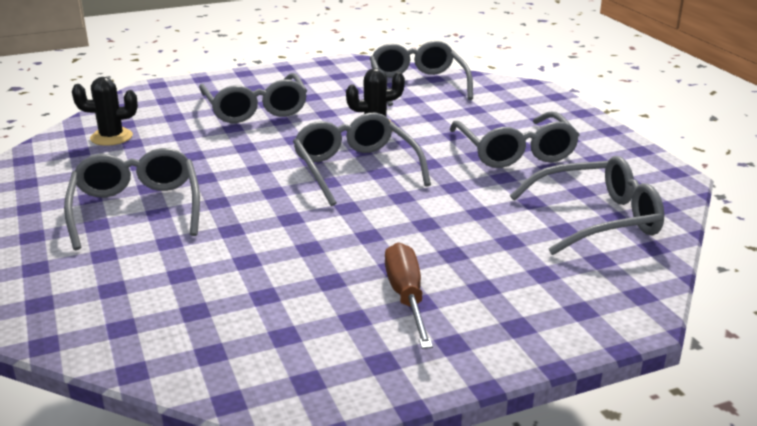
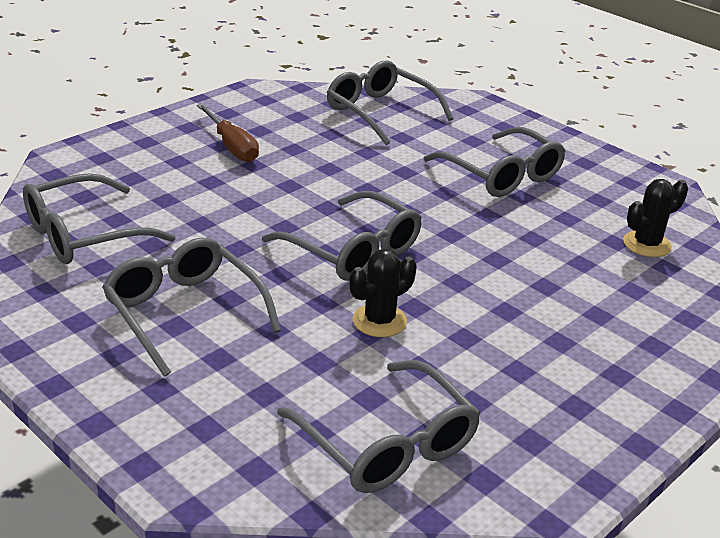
camera: 155 degrees right, 5 degrees up
grey glasses [199,73,307,123] -> grey glasses moved to [327,60,454,145]

